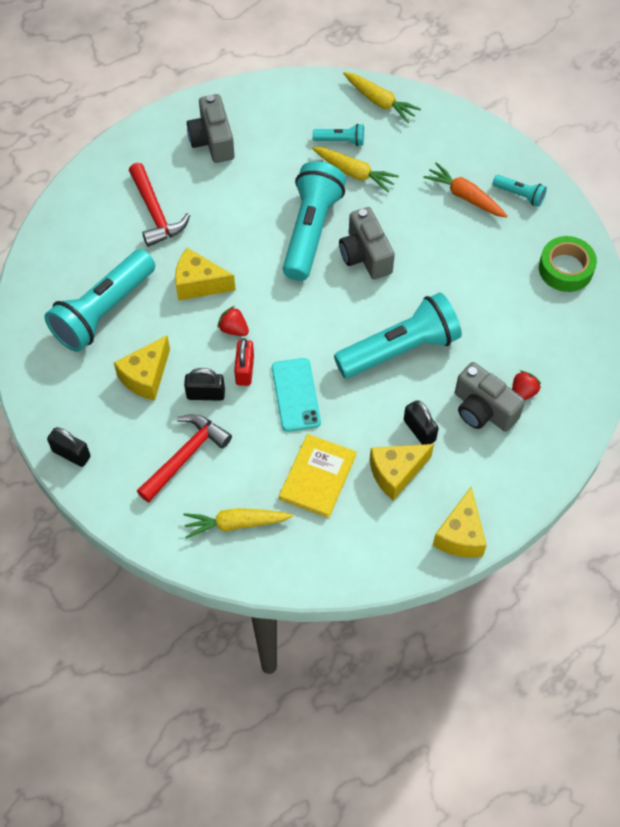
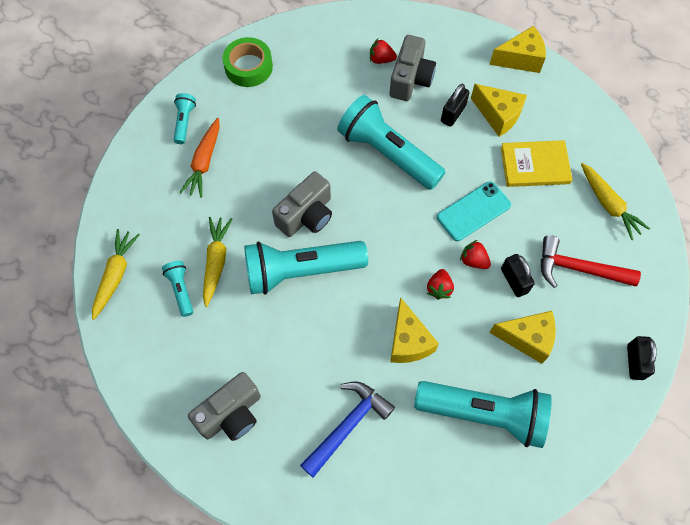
camera: 115 degrees left, 5 degrees up
red hammer [129,163,190,247] -> blue hammer [300,381,395,478]
red padlock [234,338,254,386] -> red strawberry [460,240,491,269]

